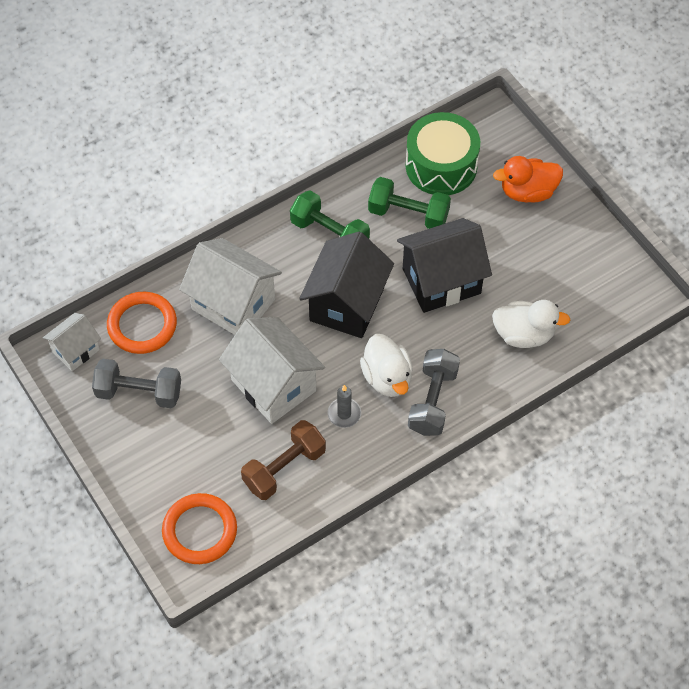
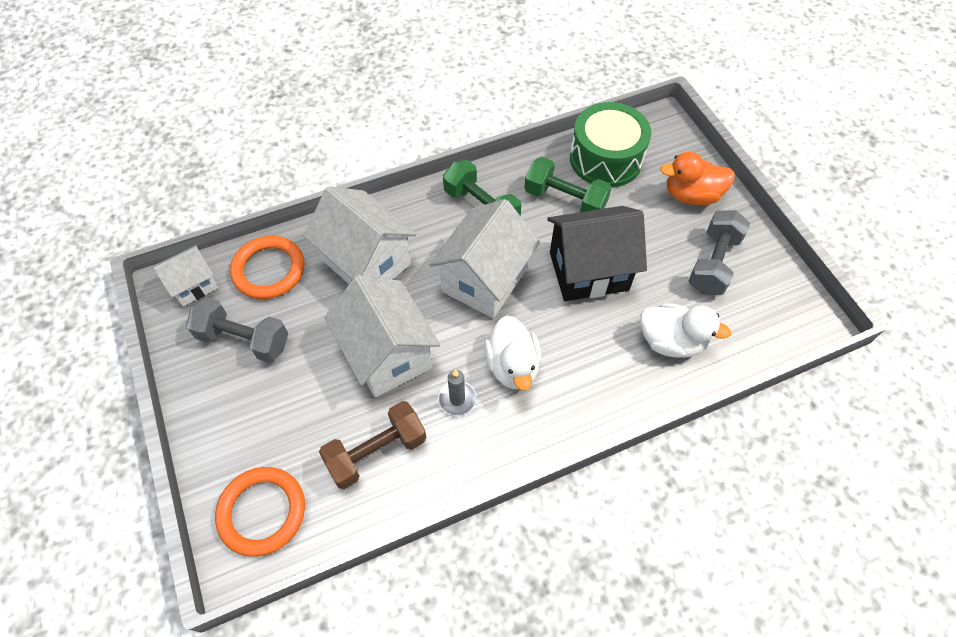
camera: 10 degrees right, 0 degrees up
black house [299,232,394,338] -> white house [429,199,540,318]
grey dumbbell [408,349,460,436] -> grey dumbbell moved to [689,210,750,295]

